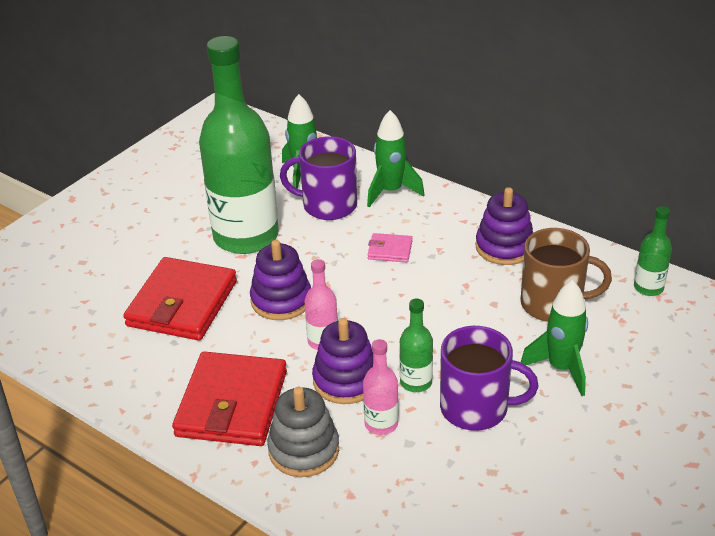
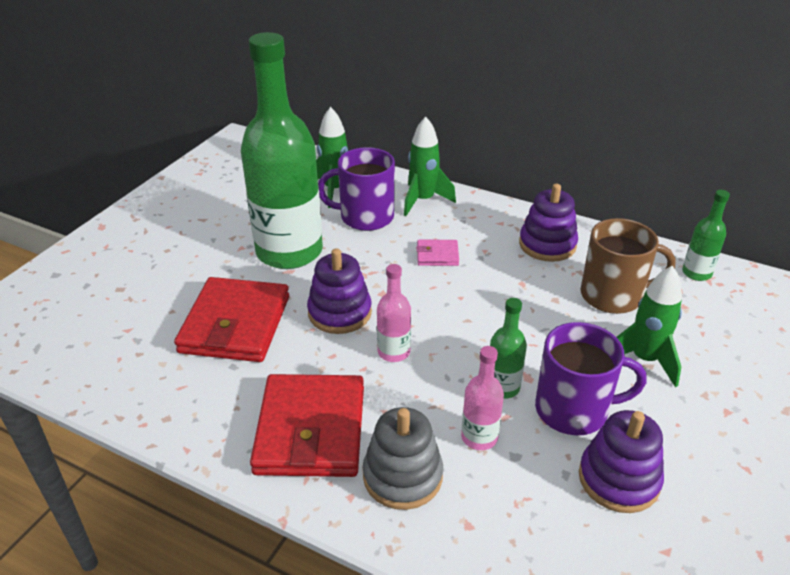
camera: 10 degrees left, 0 degrees up
purple stacking toy [312,318,373,404] -> purple stacking toy moved to [579,410,664,513]

